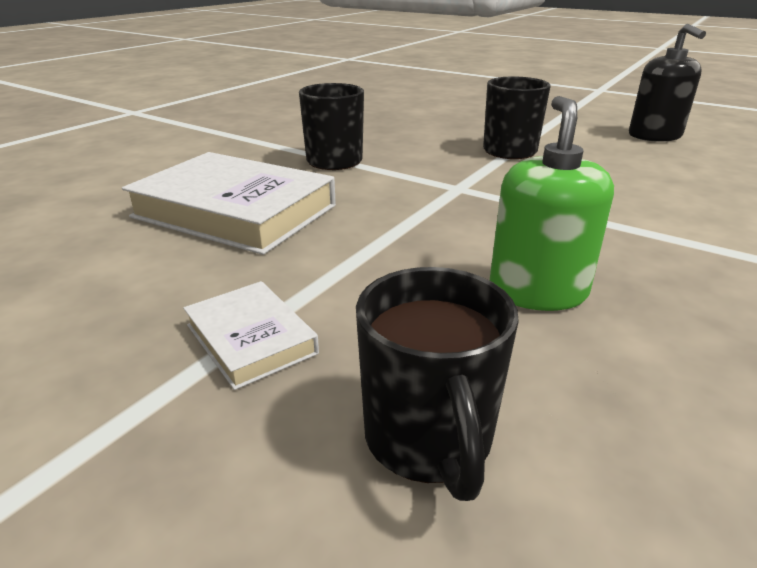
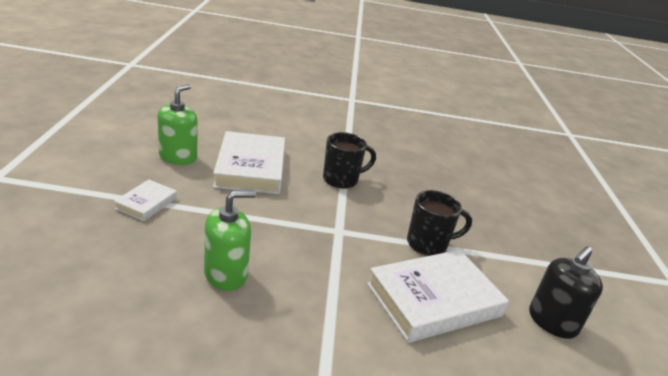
camera: 55 degrees right, 0 degrees up
black mug [356,267,519,501] -> none
none -> green soap dispenser [158,84,198,165]
none -> white book [367,250,509,343]

